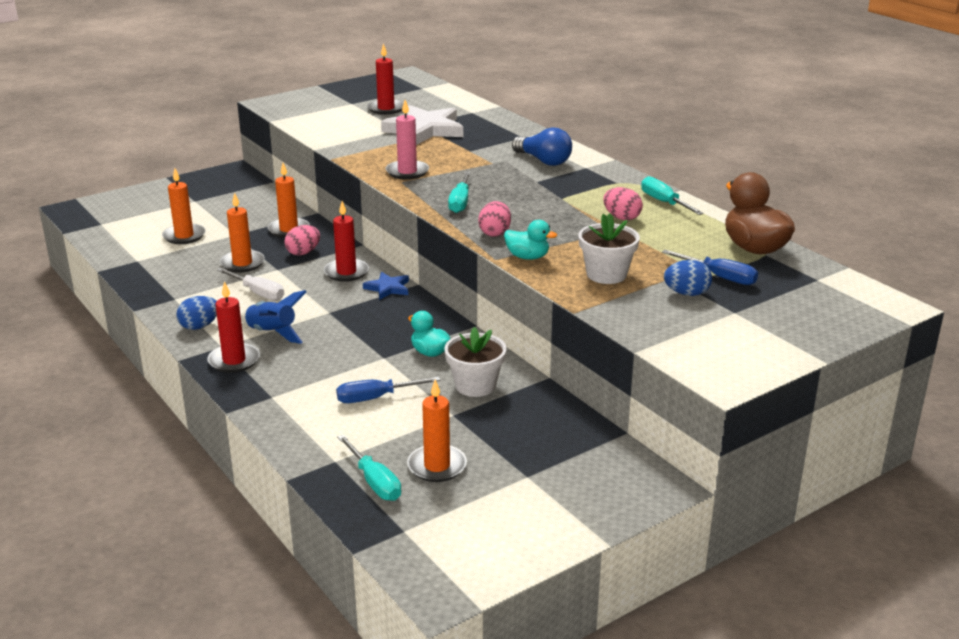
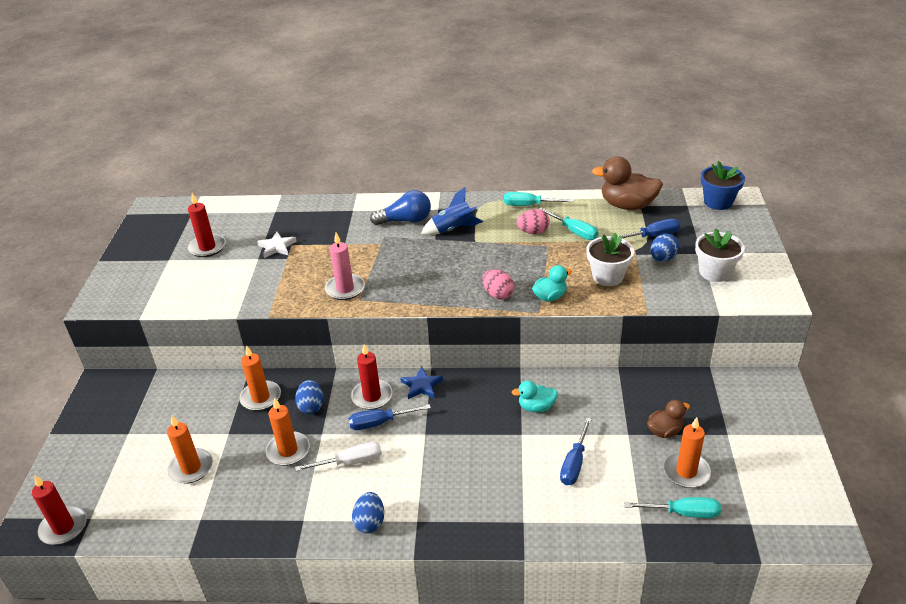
camera: 50 degrees left, 10 degrees up
red candle [207,281,260,373] -> red candle moved to [32,475,87,545]
blue rocket [241,290,307,344] -> blue rocket moved to [421,187,483,235]
pink egg [284,225,320,256] -> blue egg [295,380,323,414]
white star [381,105,463,145] -> white star [257,232,297,258], size x0.50
white flower pot [444,327,507,397] -> white flower pot moved to [695,228,745,282]
turquoise screwdriver [448,172,471,213] -> turquoise screwdriver moved to [539,208,599,240]
none -> blue screwdriver [349,404,431,430]
none -> brown duck [647,400,690,438]
none -> blue flower pot [701,161,745,210]

